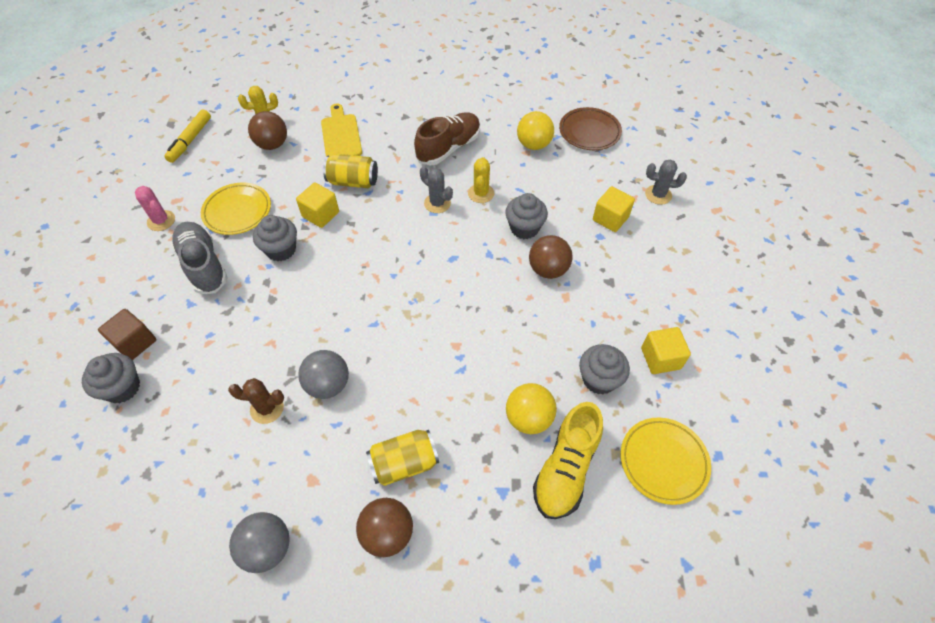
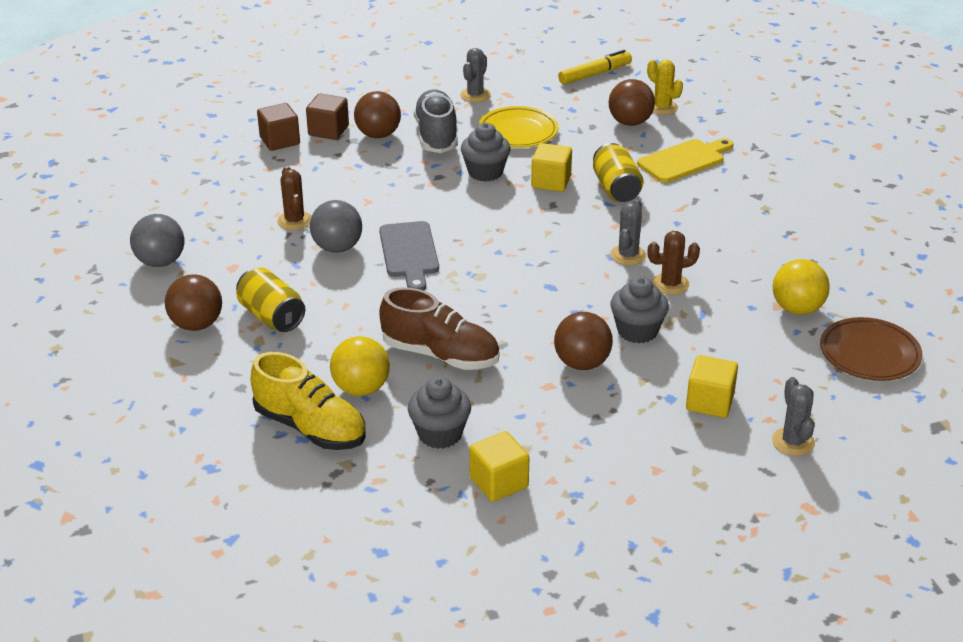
camera: 70 degrees right, 20 degrees down
grey cupcake [82,353,140,403] -> brown cube [257,103,300,151]
pink cactus [135,186,175,231] -> grey cactus [460,48,491,103]
yellow marker [164,110,211,163] -> yellow marker turned 150 degrees clockwise [558,50,632,85]
grey shoe [171,222,228,294] -> grey shoe turned 45 degrees counterclockwise [413,89,458,153]
brown shoe [414,112,480,166] -> brown shoe moved to [379,287,499,370]
yellow cactus [468,157,494,203] -> brown cactus [648,231,700,295]
yellow shoe [533,402,603,519] -> yellow shoe turned 150 degrees counterclockwise [251,352,366,450]
yellow plate [621,417,711,505] -> none
none -> brown ball [354,91,401,138]
none -> grey cutting board [379,221,439,291]

